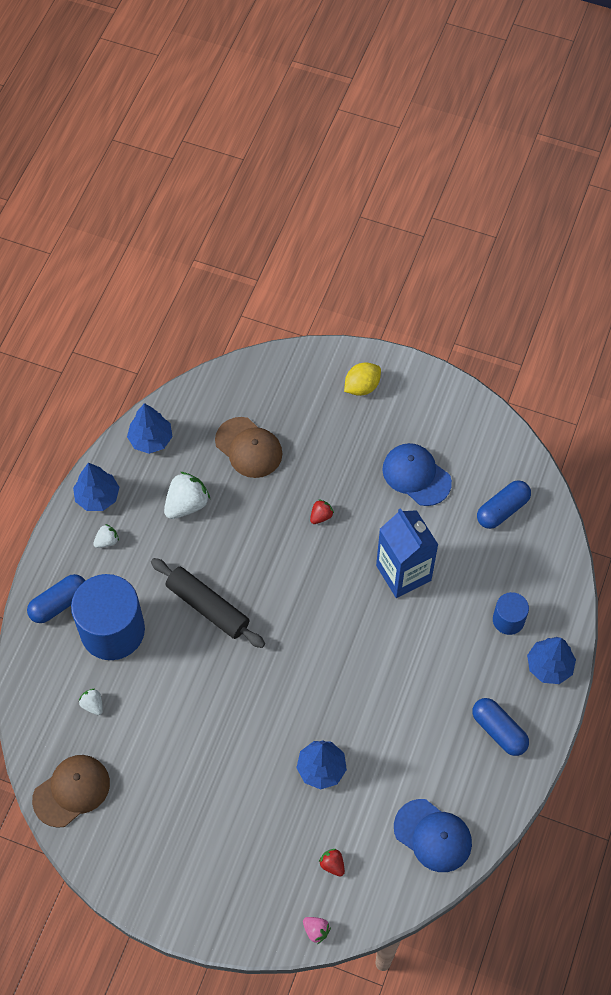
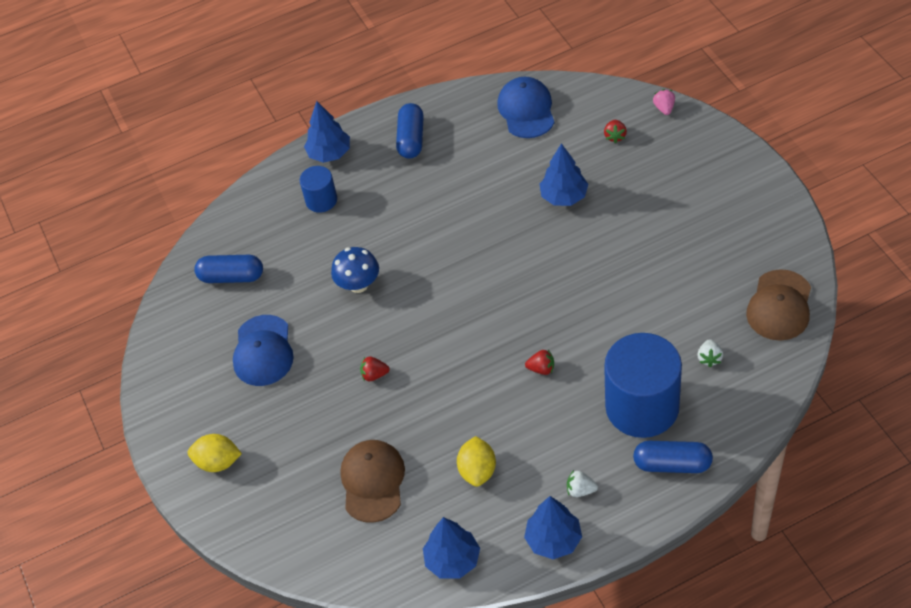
camera: 130 degrees left, 10 degrees down
brown cap [32,755,110,828] -> brown cap turned 75 degrees counterclockwise [746,269,811,341]
black rolling pin [151,558,265,648] -> red strawberry [525,350,554,375]
white strawberry [164,472,210,519] -> yellow lemon [457,436,496,487]
blue carton [376,508,438,598] -> blue mushroom [331,247,379,293]

